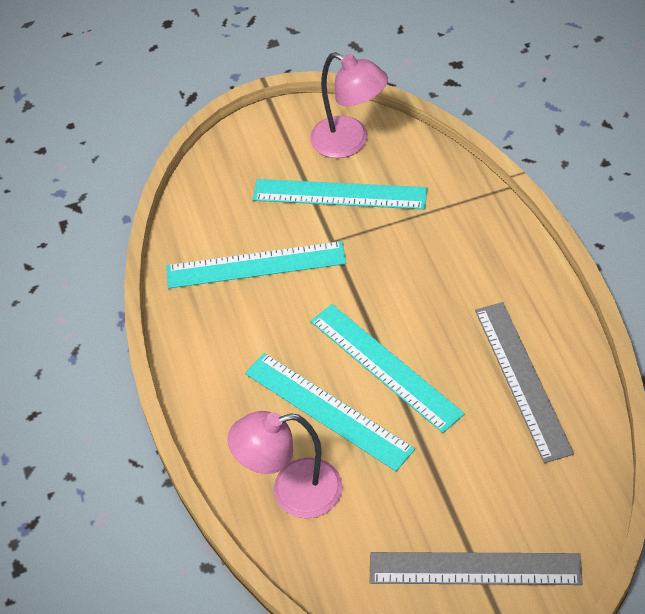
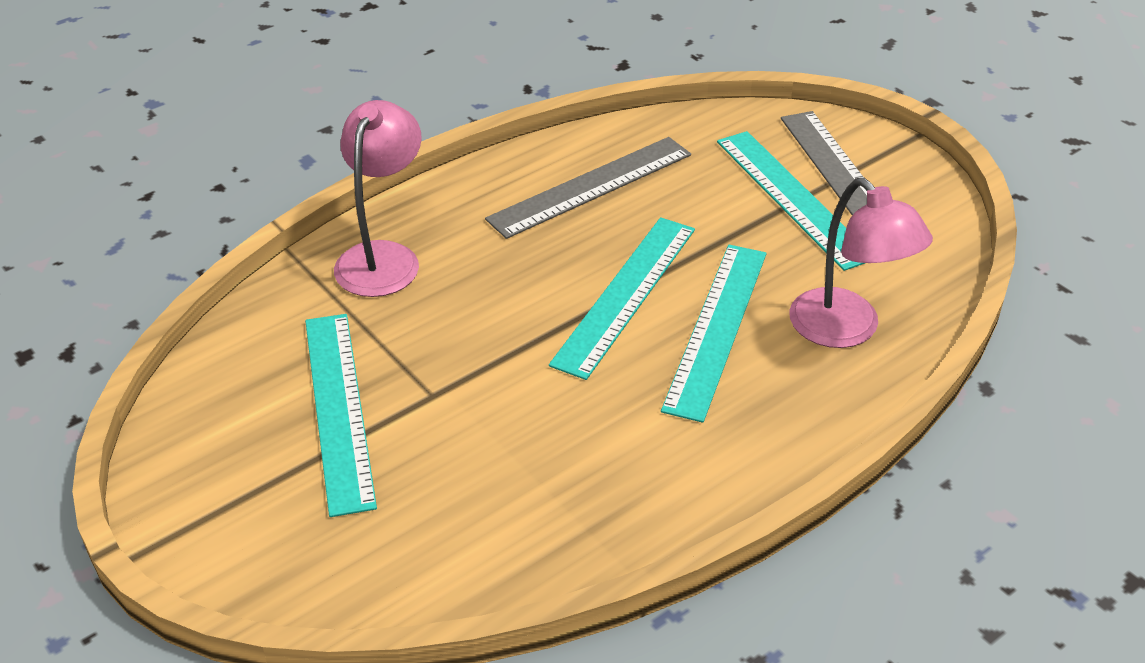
camera: 115 degrees left, 10 degrees down
turquoise ruler [166,241,346,289] -> turquoise ruler moved to [717,131,865,271]
pink lamp [310,52,388,158] -> pink lamp moved to [334,100,422,297]

